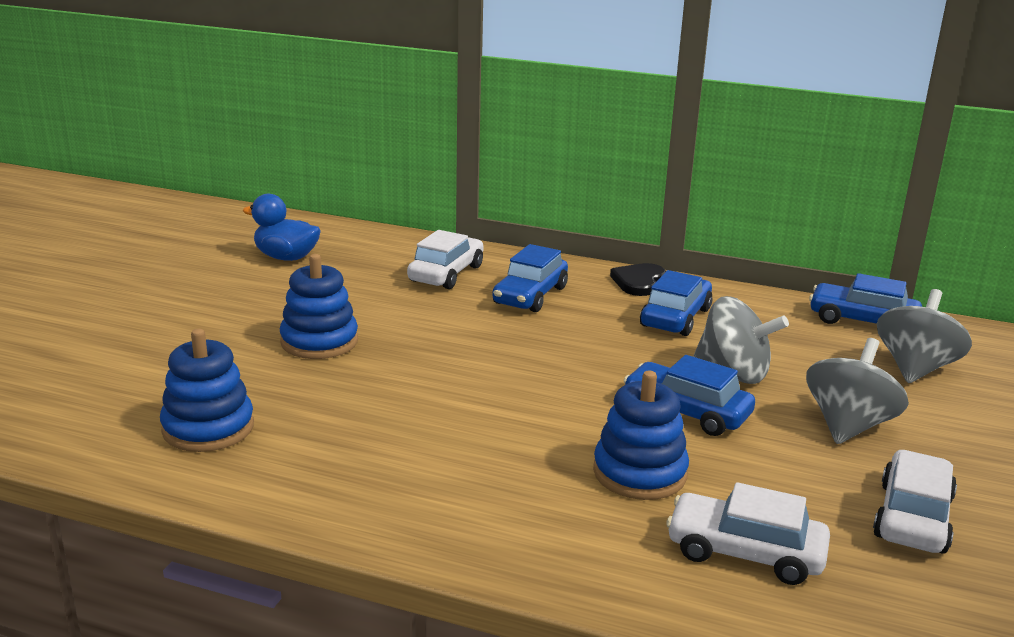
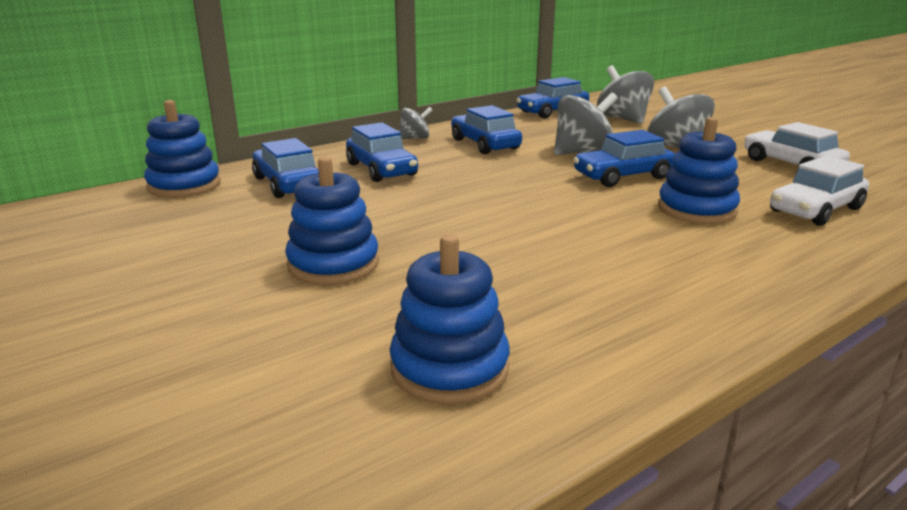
camera: 55 degrees left, 0 degrees up
blue duck [242,194,321,261] -> none
white car [407,230,483,289] -> blue car [252,138,319,198]
black heart [610,263,666,296] -> grey spinning top [399,107,432,139]
none -> blue stacking toy [144,100,220,198]

